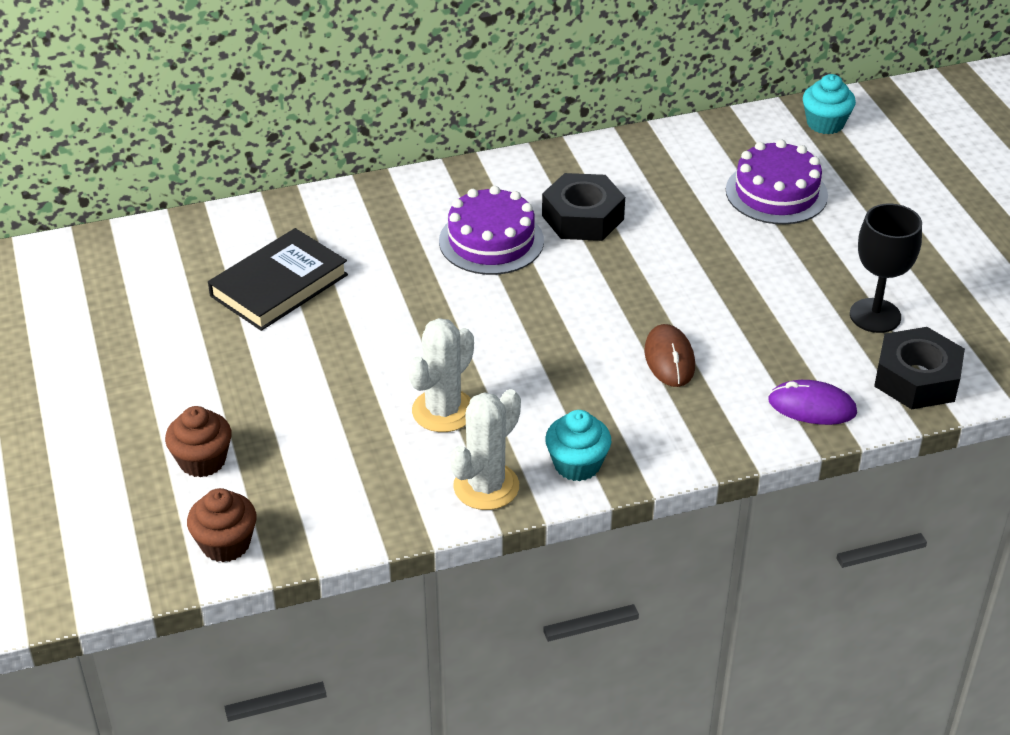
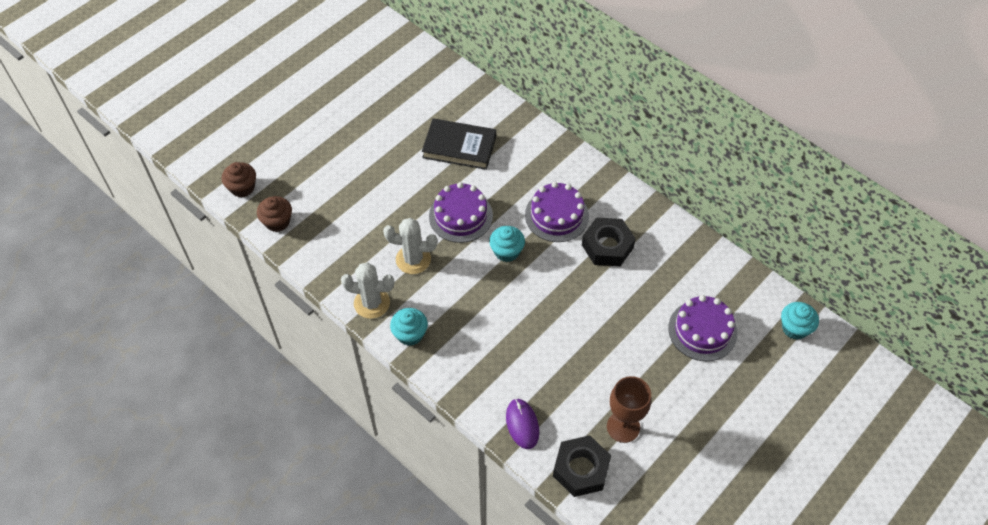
camera: 60 degrees right, 15 degrees up
brown cupcake [165,406,232,478] -> brown cupcake moved to [222,162,256,198]
brown mouse [644,324,695,387] -> none
black goblet [850,203,922,333] -> brown goblet [607,376,651,443]
none -> purple cake [429,182,493,243]
none -> turquoise cupcake [489,226,525,262]

